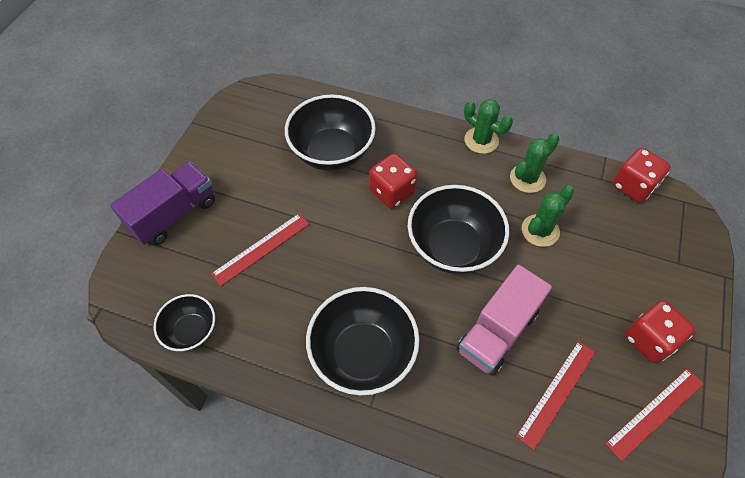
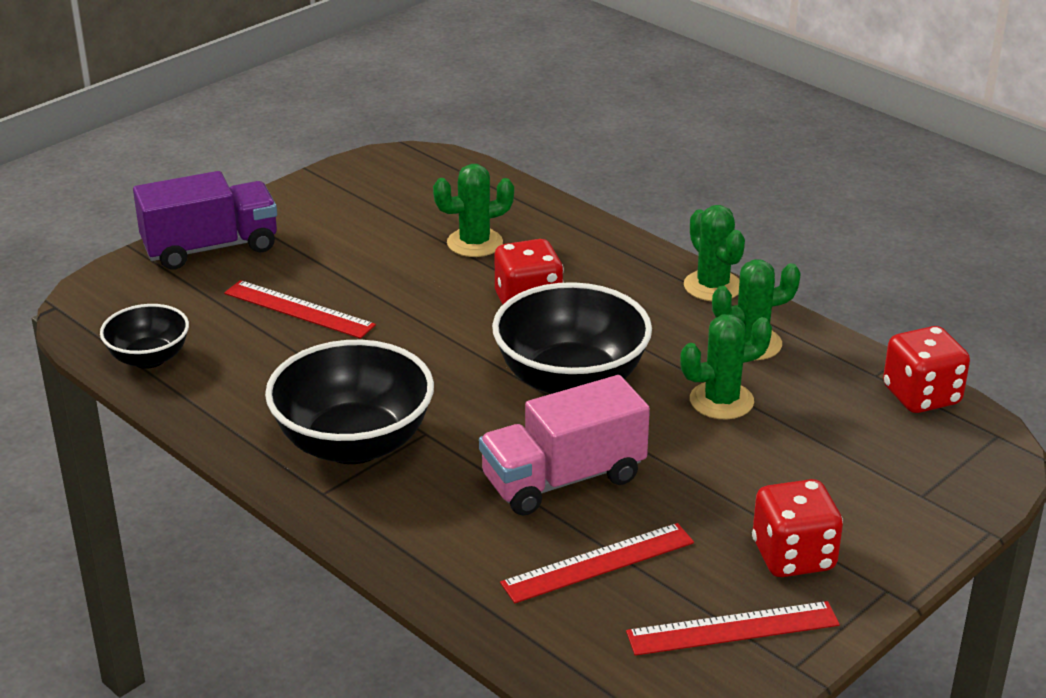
camera: 25 degrees right, 25 degrees down
red ruler [211,213,309,286] -> red ruler turned 45 degrees clockwise [224,280,376,339]
black bowl [285,95,376,171] -> green cactus [433,164,514,257]

